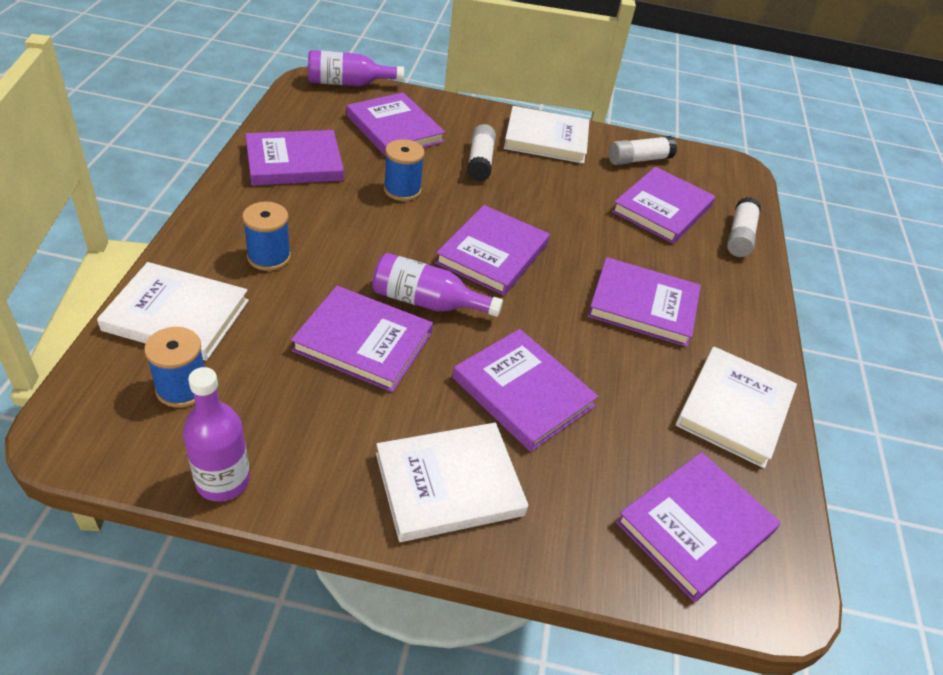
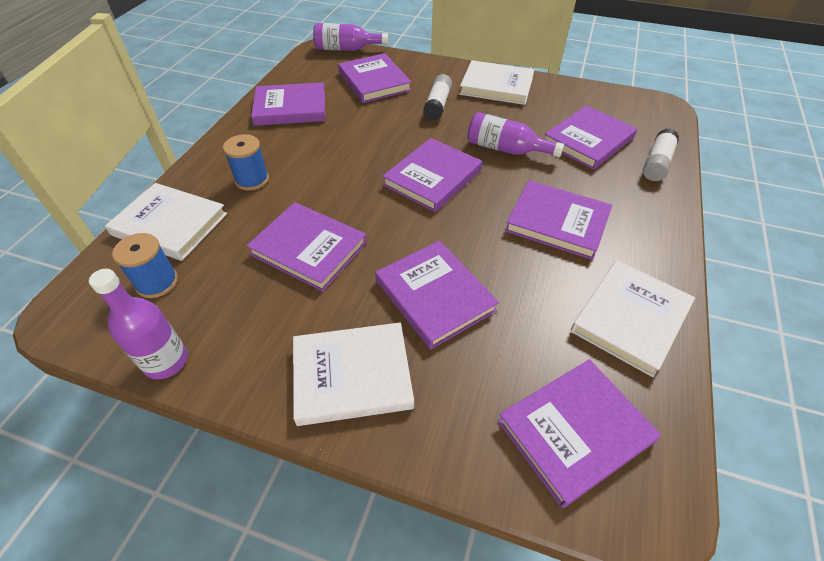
camera: 15 degrees right, 5 degrees up
purple bottle [372,253,503,317] -> purple bottle moved to [467,112,564,158]
blue spool [384,139,425,201] -> none
white glue stick [608,136,677,165] -> none

